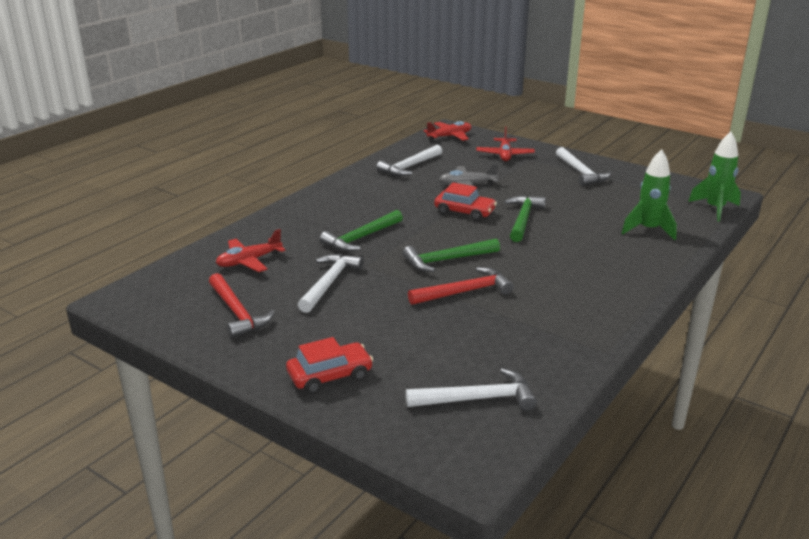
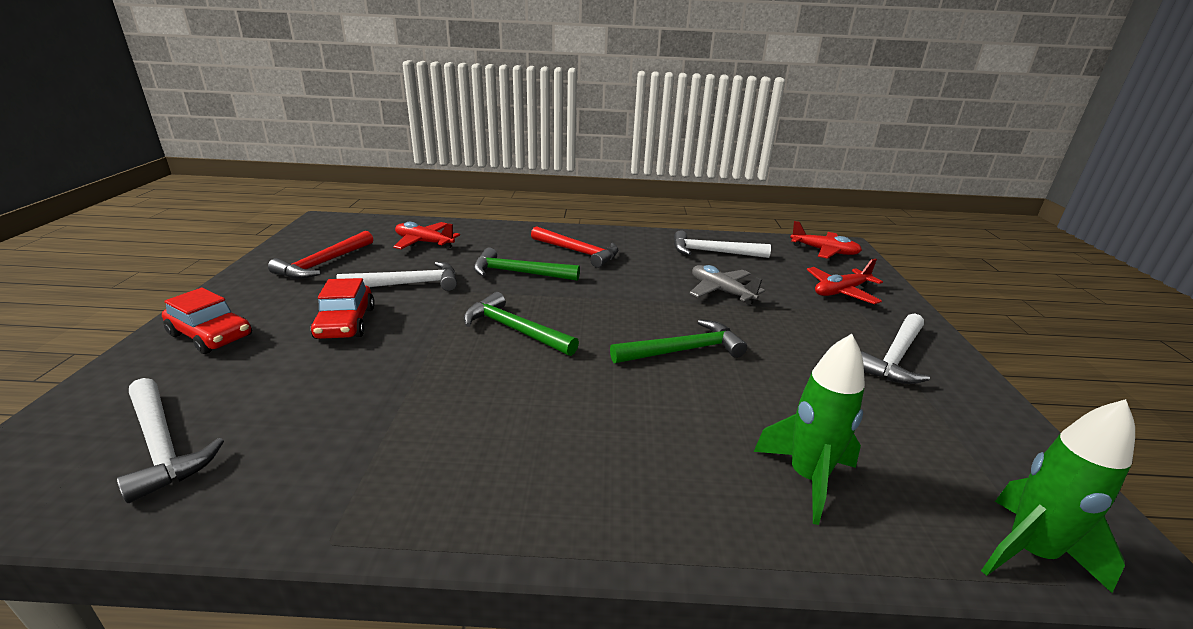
camera: 55 degrees right, 0 degrees up
red hammer [408,267,514,305] -> red hammer moved to [531,226,619,268]
red car [434,182,497,221] -> red car moved to [310,278,375,339]

